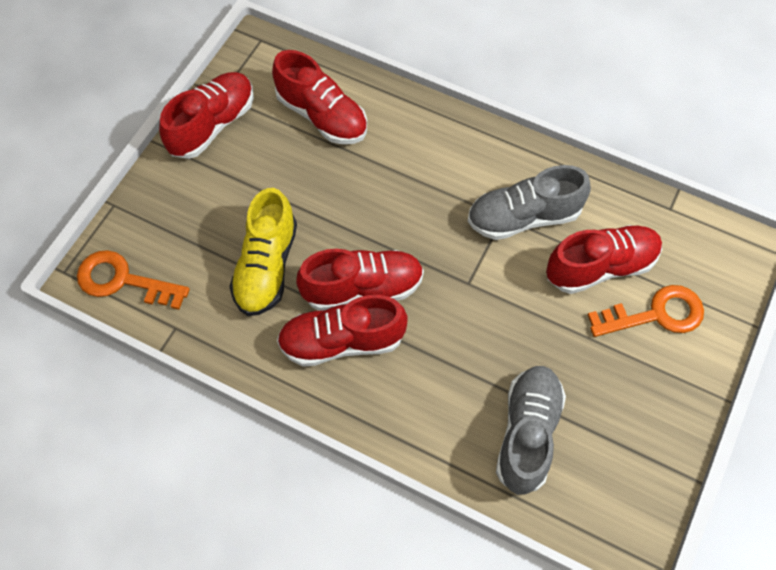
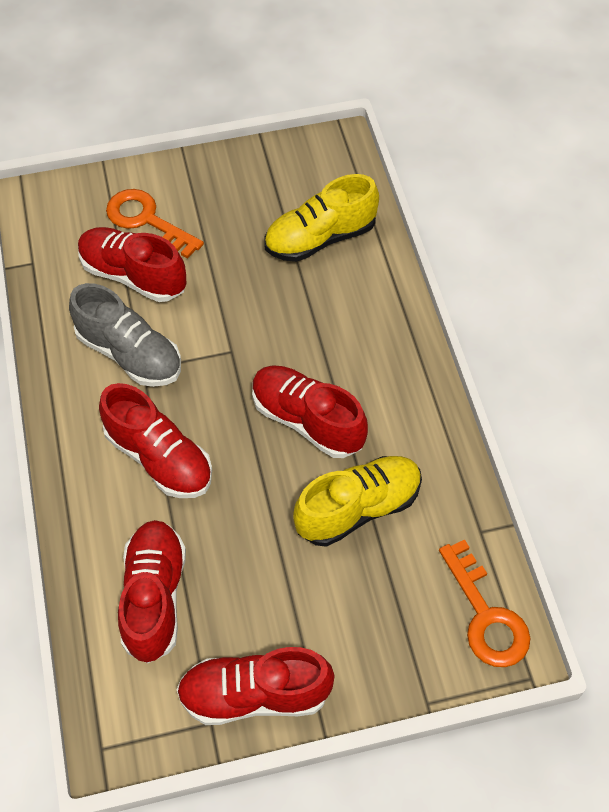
camera: 130 degrees left, 5 degrees down
red shoe [277,295,408,367] -> red shoe moved to [99,383,212,498]
grey shoe [496,366,566,495] -> yellow shoe [264,174,379,262]

